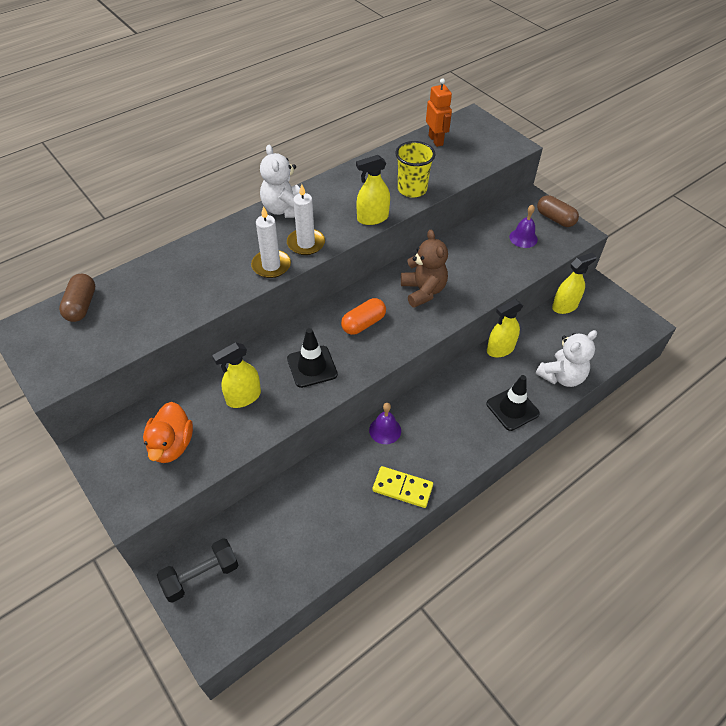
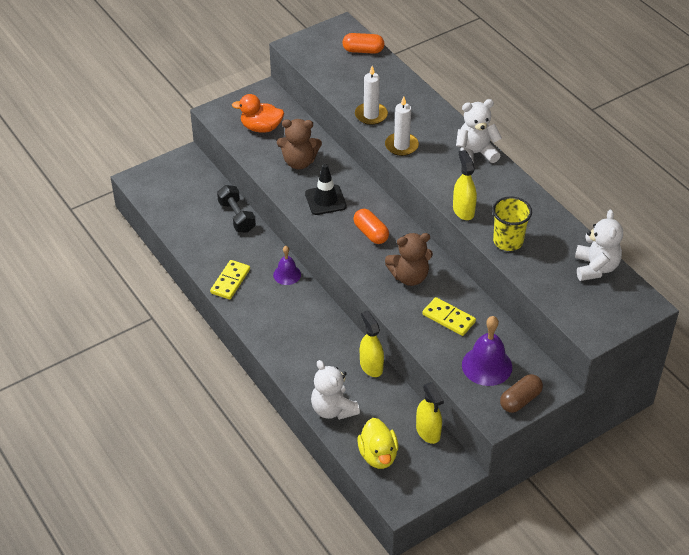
camera: 95 degrees right, 5 degrees down
brown capsule [59,274,95,322] -> orange capsule [342,33,385,54]
black dumbbell [157,538,238,603] -> black dumbbell moved to [217,185,256,233]
yellow spray bottle [212,342,261,408] -> brown teddy bear [277,119,322,170]
white candle [287,184,325,255] -> white candle moved to [355,66,388,125]
orange robot [426,78,452,147] -> white teddy bear [575,210,623,281]
black traffic cone [486,375,540,431] -> none
purple bell [509,204,538,248] -> purple bell [462,316,512,386], size x1.63
none -> yellow duck [357,418,398,469]
none -> yellow domino [422,297,476,336]

